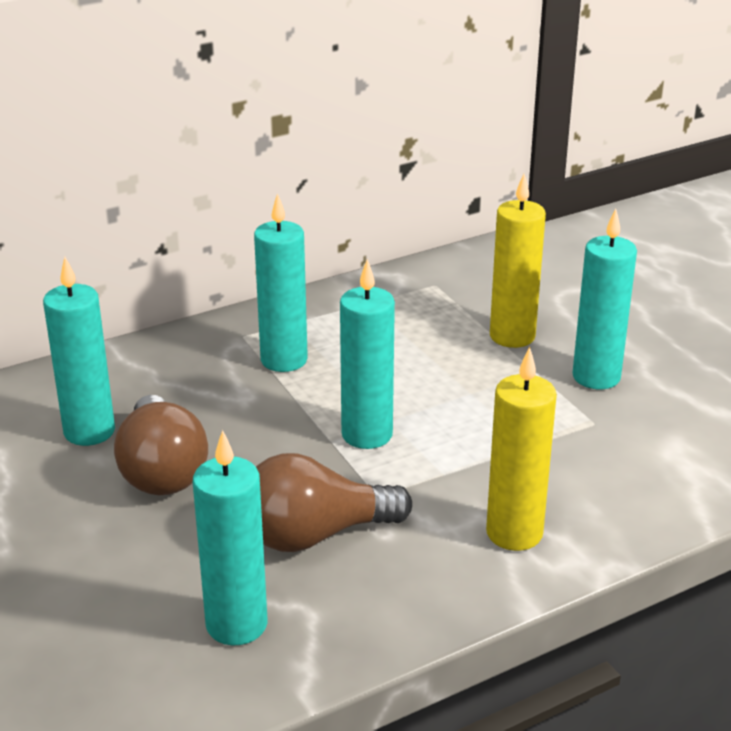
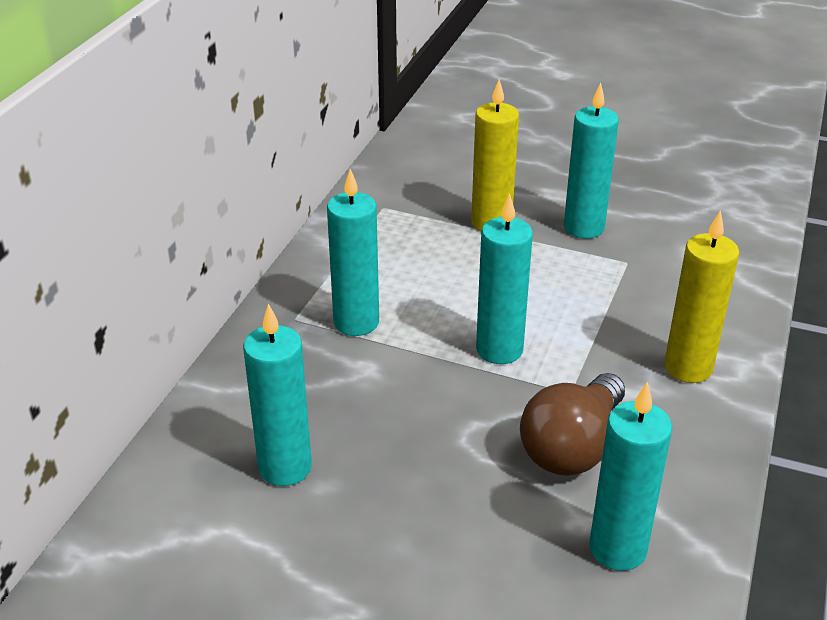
camera: 40 degrees left, 5 degrees up
brown light bulb [114,395,208,495] -> none

